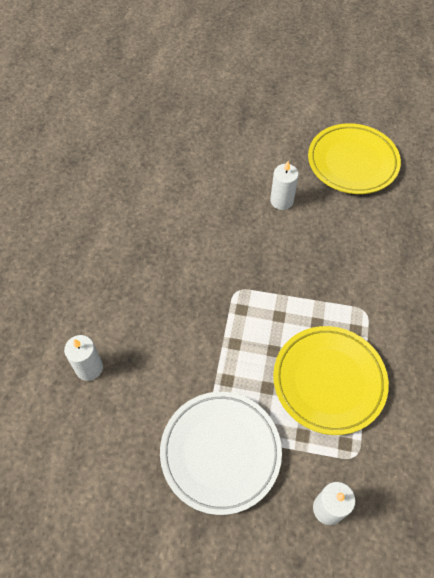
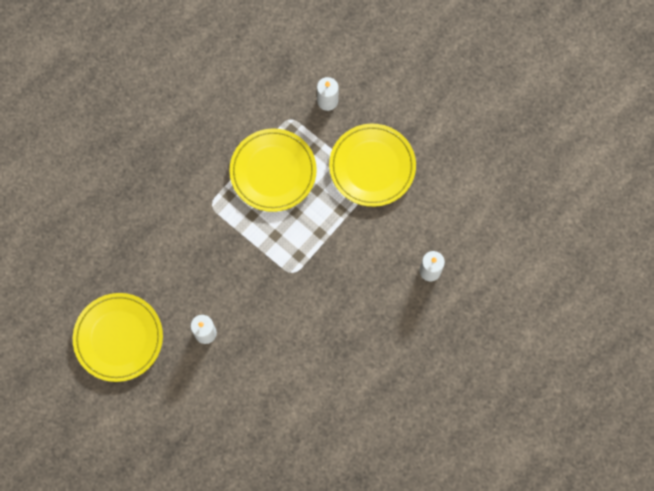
camera: 150 degrees left, 15 degrees up
white plate [160,392,282,515] -> yellow plate [329,124,416,207]

